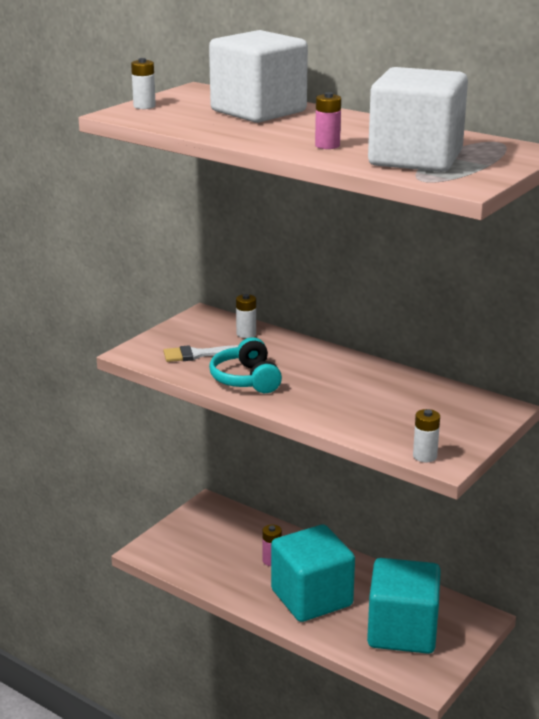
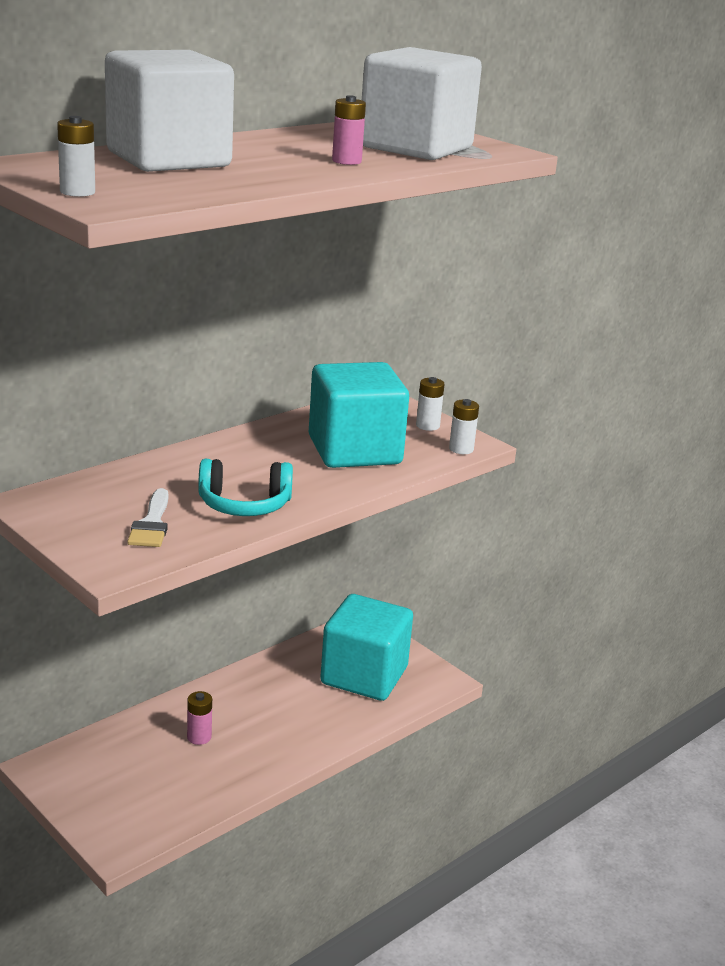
camera: 80 degrees left, 0 degrees up
white battery [236,294,256,338] -> white battery moved to [416,377,445,431]
turquoise cube [271,525,355,622] -> turquoise cube moved to [309,362,409,468]

